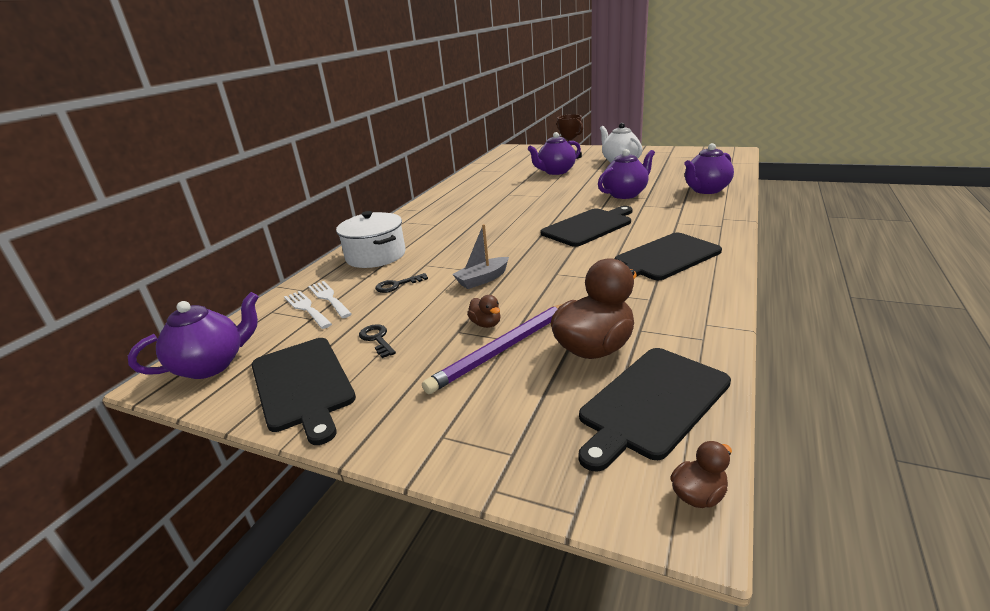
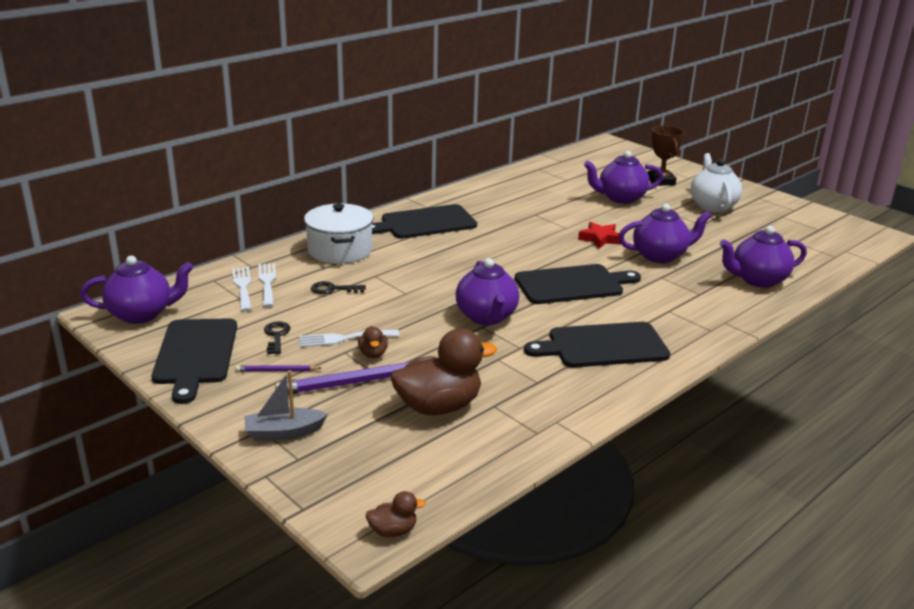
camera: 20 degrees right, 0 degrees up
grey boat [452,224,509,289] -> grey boat moved to [244,370,328,441]
black cutting board [578,348,731,472] -> black cutting board moved to [372,204,477,239]
none -> purple pencil [235,365,321,372]
none -> white fork [299,330,400,347]
none -> purple teapot [455,258,519,325]
none -> red star [578,222,622,249]

